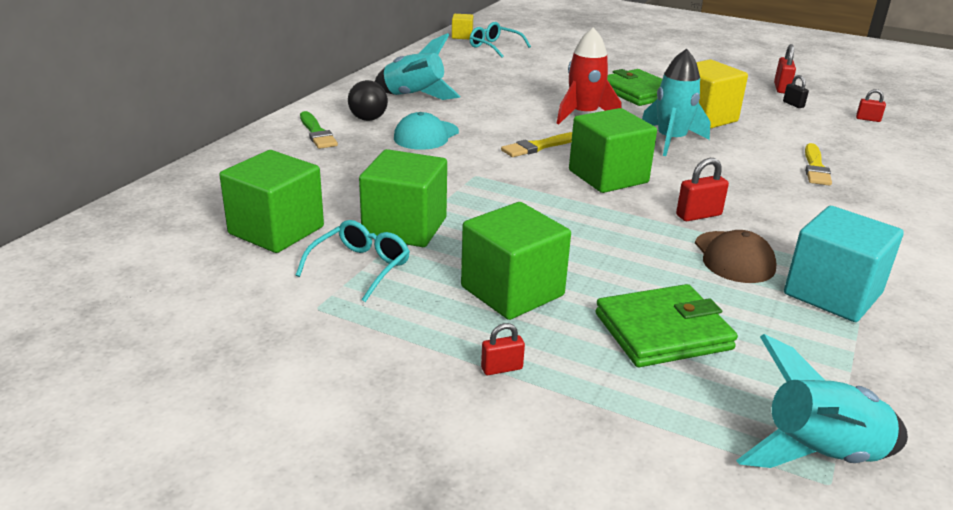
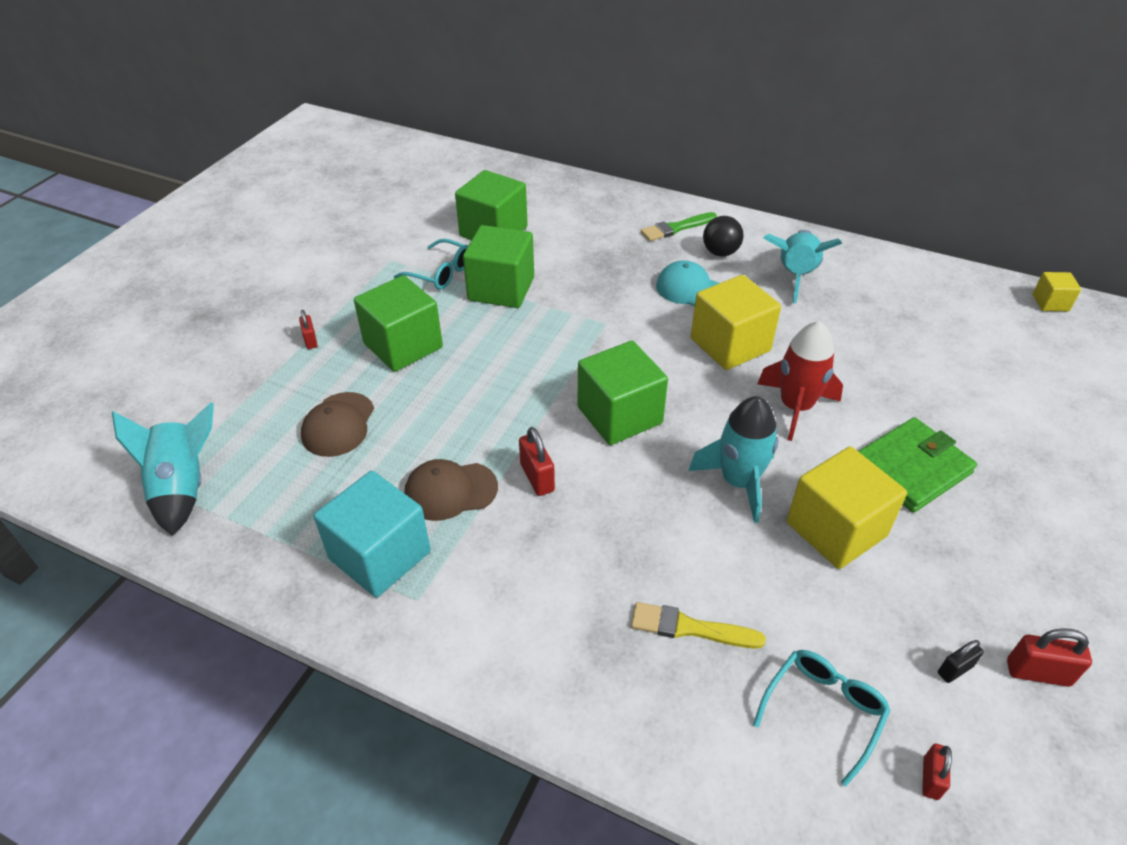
camera: 90 degrees right, 15 degrees up
turquoise glasses [470,22,531,58] -> turquoise glasses moved to [753,650,891,786]
yellow brush [501,132,572,157] -> none
green wallet [595,284,738,367] -> brown cap [301,392,374,457]
none -> yellow cube [691,275,781,370]

